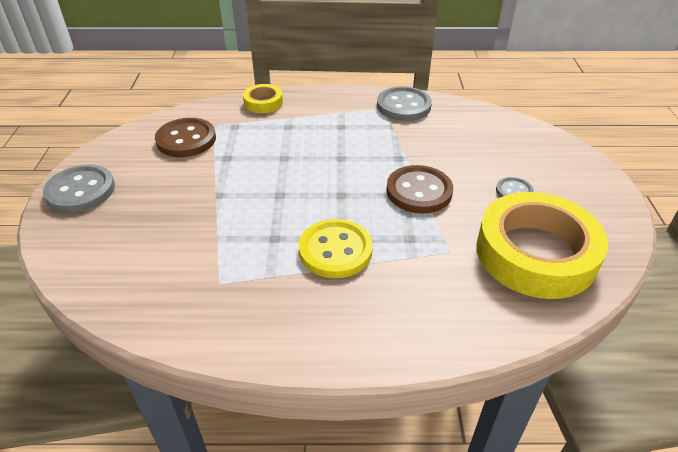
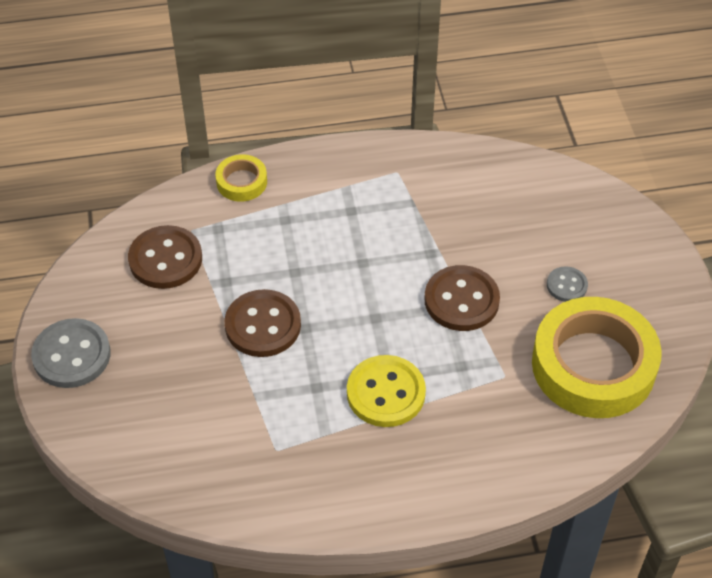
camera: 10 degrees left, 10 degrees up
grey button [377,86,432,121] -> none
none -> brown button [224,289,301,357]

